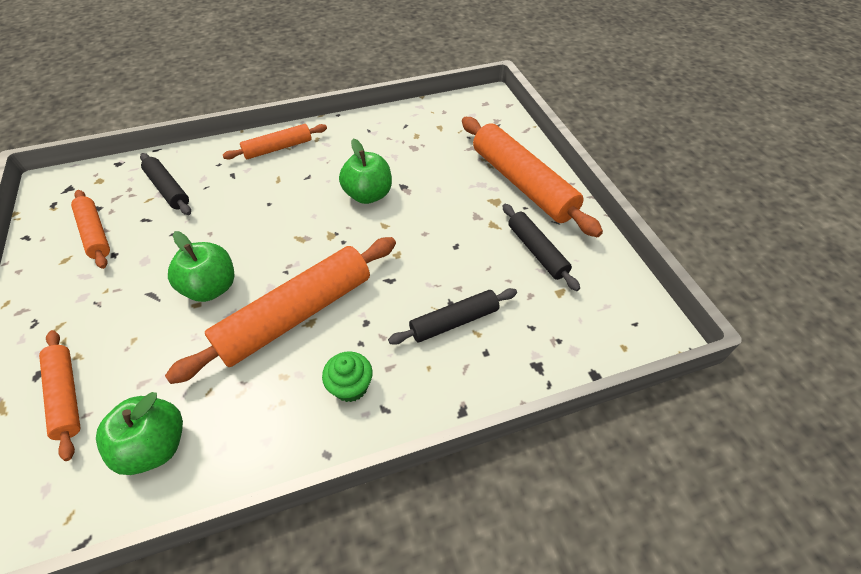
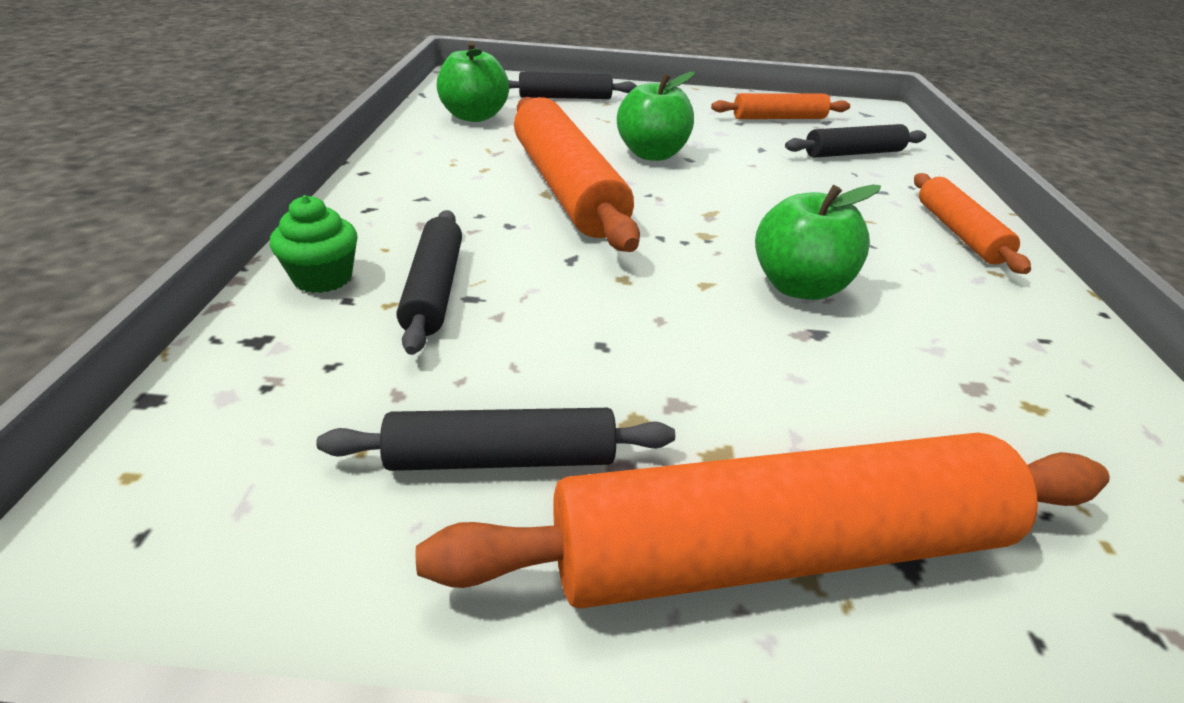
camera: 110 degrees right, 15 degrees down
orange rolling pin [39,330,81,461] -> black rolling pin [508,72,637,99]
green cupcake [322,351,373,402] -> green cupcake moved to [270,195,357,293]

